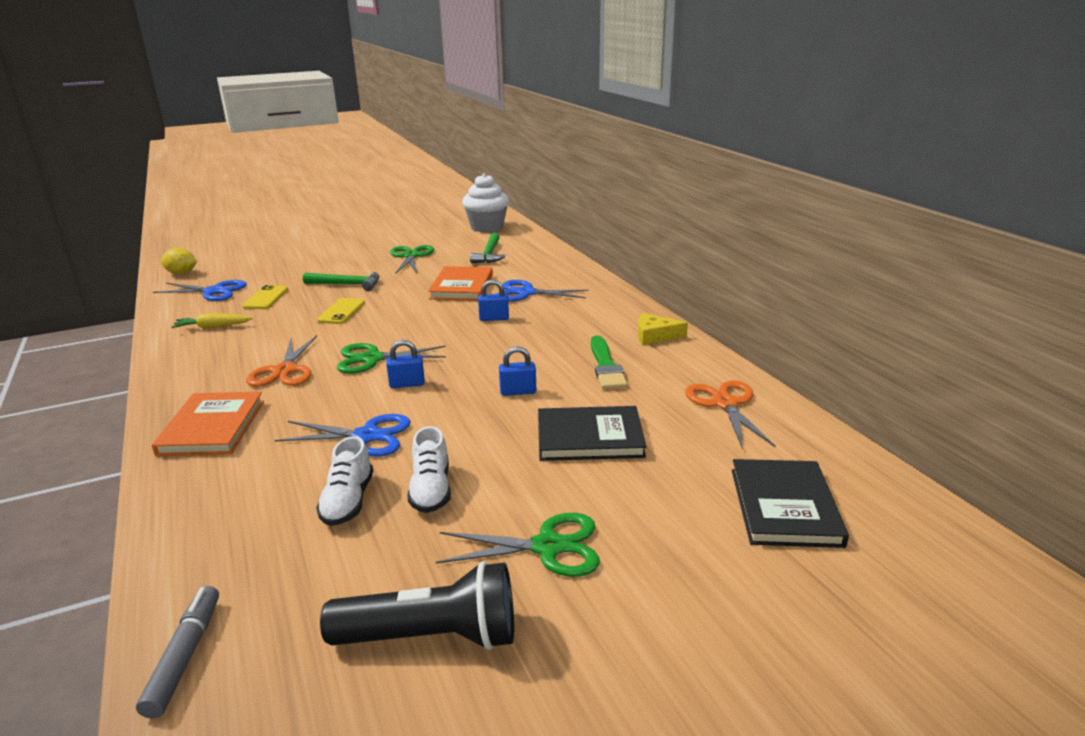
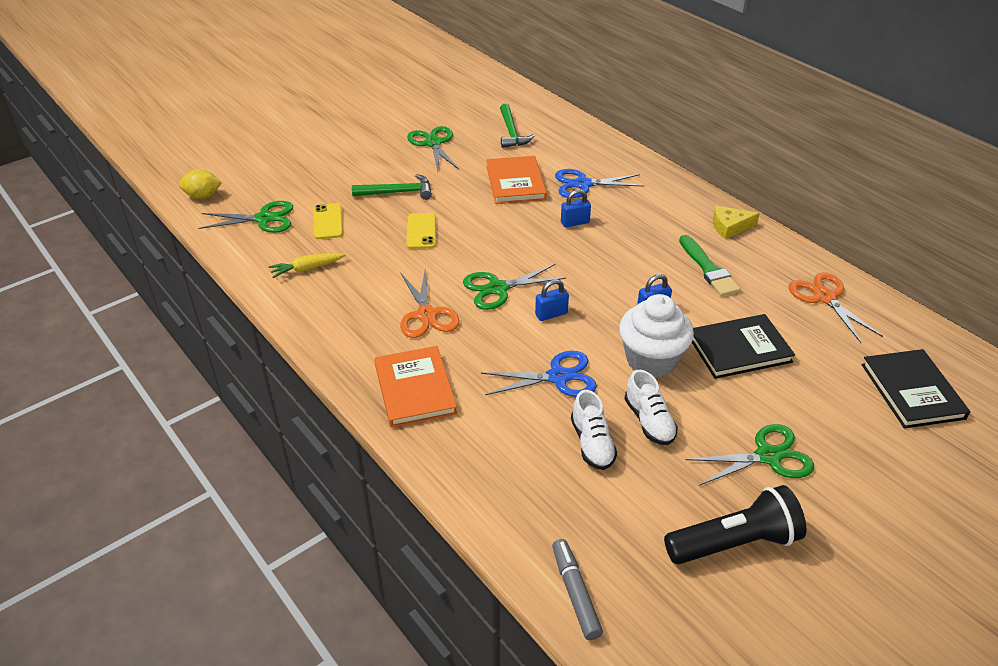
camera: 15 degrees left, 15 degrees up
blue scissors [153,280,247,301] -> green scissors [198,201,293,233]
white cupcake [462,173,509,232] -> white cupcake moved to [619,294,694,378]

